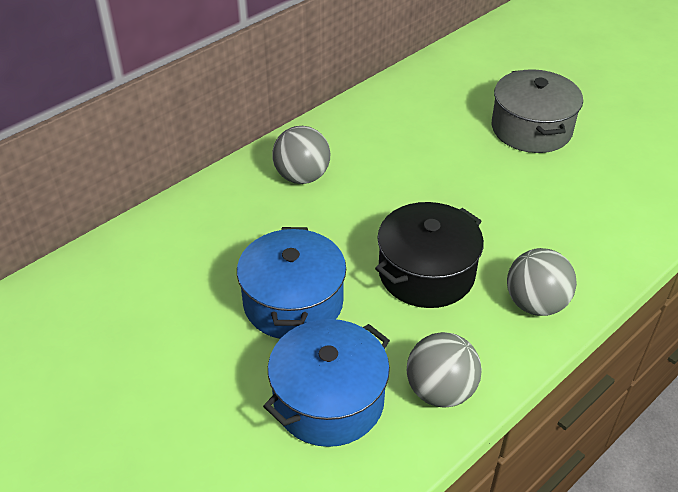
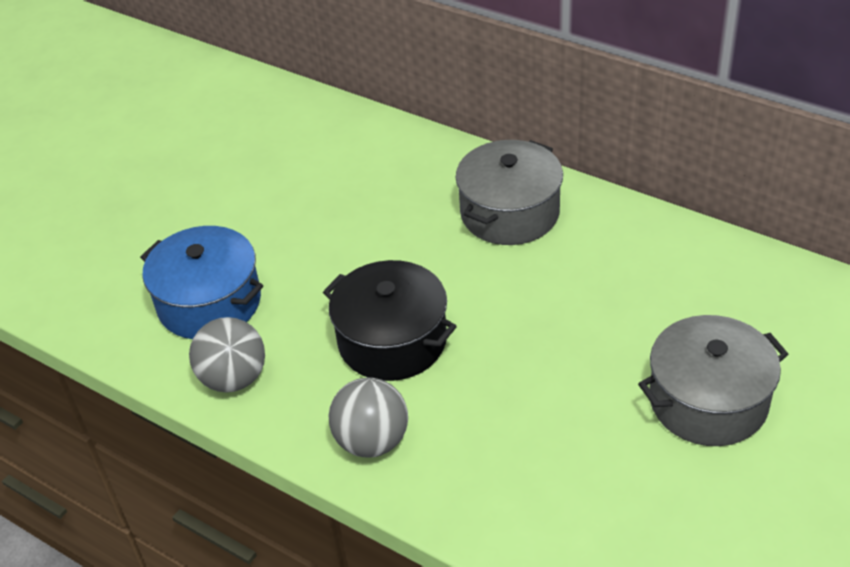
camera: 80 degrees right, 0 degrees up
blue pot [237,227,346,339] -> none
grey ball [272,126,330,184] -> grey pot [455,140,563,245]

